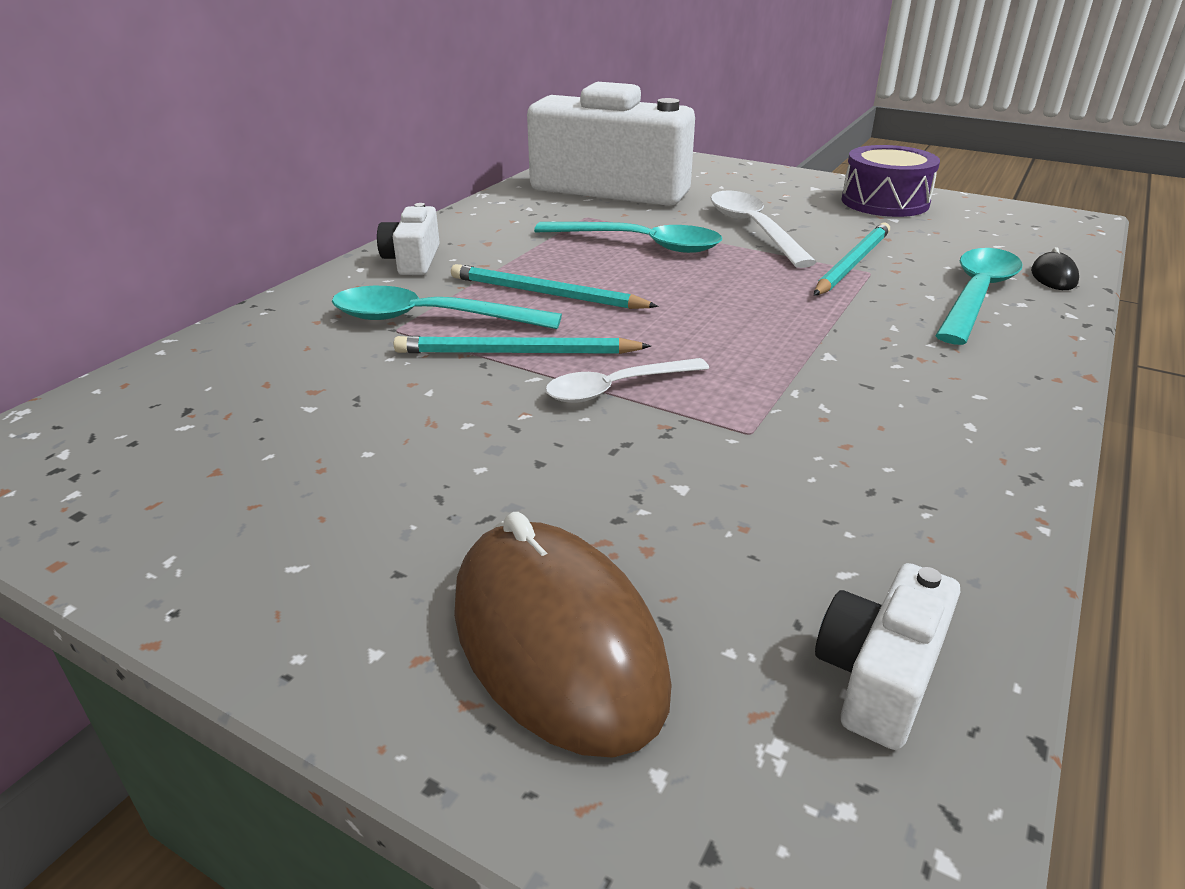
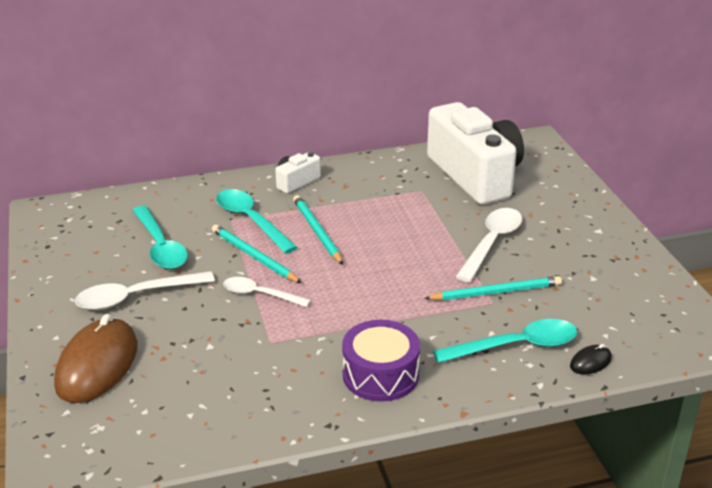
camera: 45 degrees right, 0 degrees up
turquoise spoon [534,222,722,253] -> turquoise spoon moved to [132,206,188,269]
white camera [815,563,960,750] -> none
purple drum [842,145,940,217] -> purple drum moved to [342,320,420,402]
none -> white spoon [75,271,215,310]

